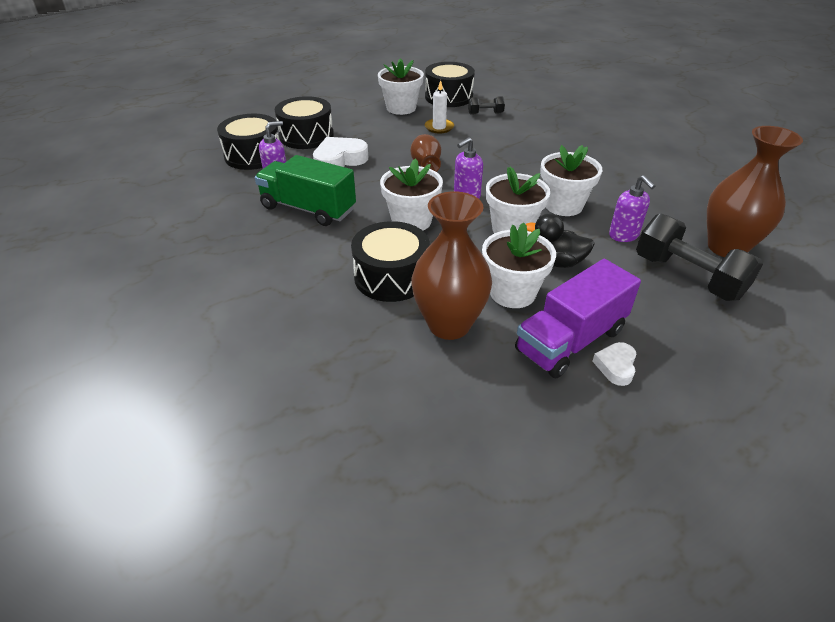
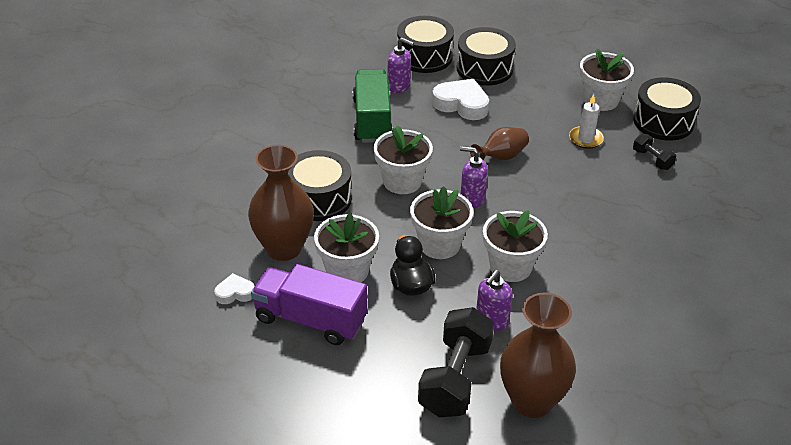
camera: 60 degrees right, 0 degrees up
white heart [592,342,636,386] -> white heart moved to [214,273,255,304]

